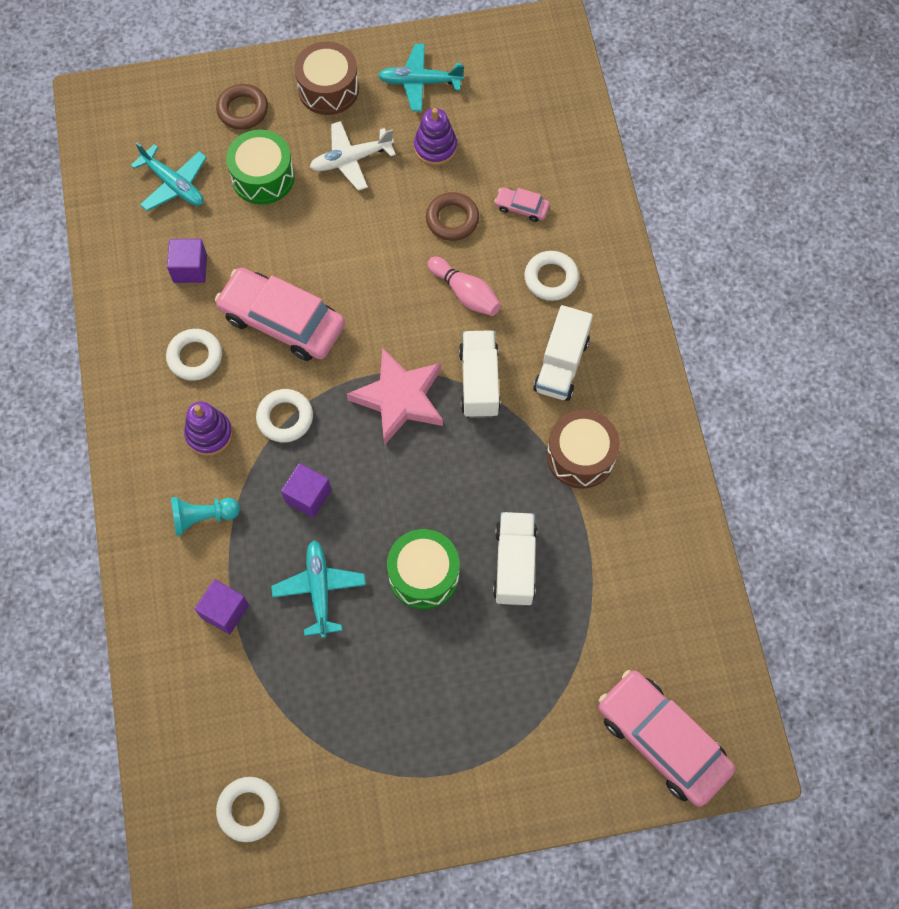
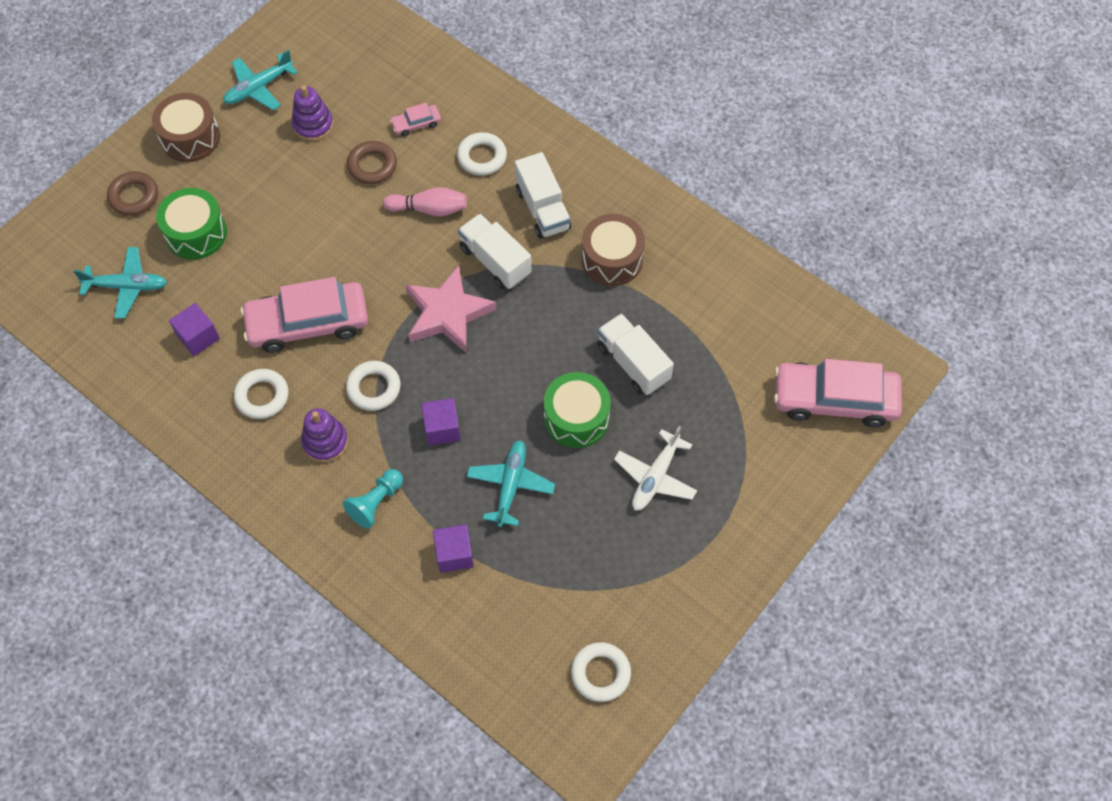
camera: 40 degrees left, 5 degrees down
turquoise plane [271,540,366,638] -> turquoise plane turned 60 degrees clockwise [467,440,555,527]
white plane [310,121,396,191] -> white plane moved to [614,426,697,511]

